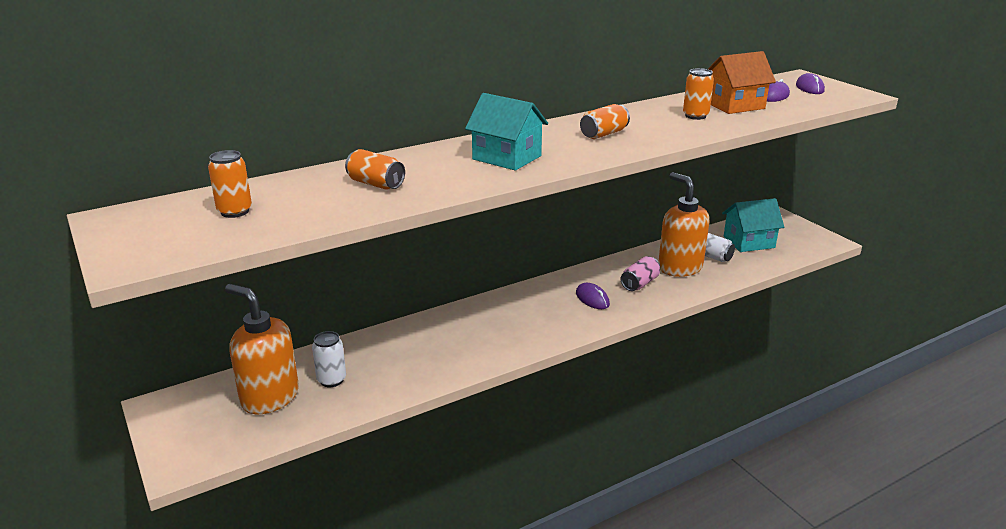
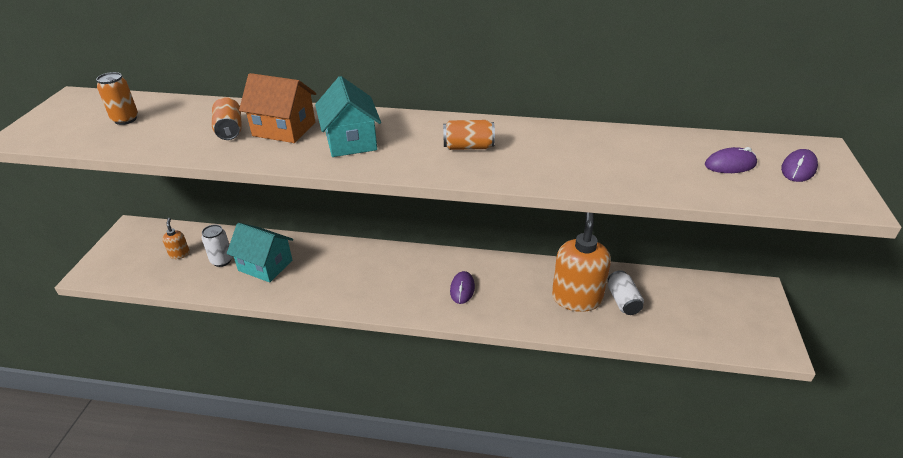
camera: 40 degrees right, 10 degrees up
orange soap dispenser [225,284,299,415] -> orange soap dispenser [162,218,190,259], size x0.43
pink can [621,256,660,291] -> none
orange can [683,68,714,120] -> none
orange house [708,51,776,114] -> orange house moved to [239,73,316,143]
turquoise house [722,198,784,252] -> turquoise house moved to [227,223,293,282]

